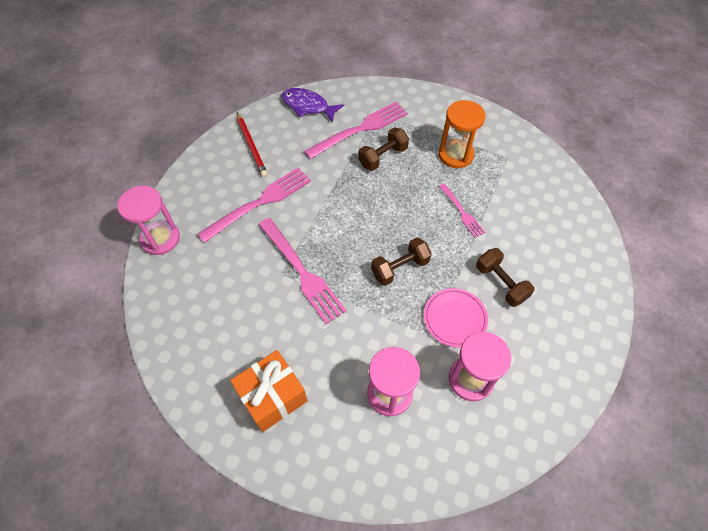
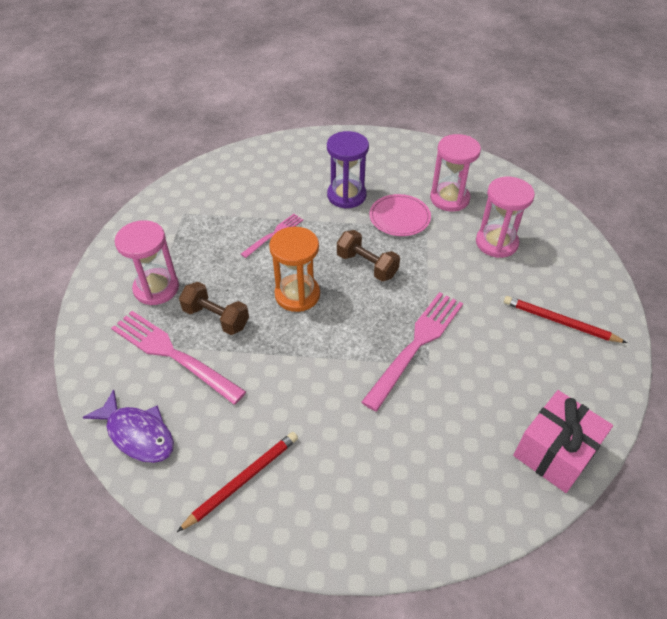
camera: 110 degrees left, 10 degrees down
pink hourglass [117,186,180,255] -> pink hourglass moved to [115,220,179,305]
pink fork [197,167,311,243] -> none
orange gift [230,350,308,432] -> red pencil [504,296,627,343]
purple fish [282,88,344,122] -> purple fish turned 60 degrees counterclockwise [83,389,174,463]
orange hourglass [438,100,485,168] -> orange hourglass moved to [269,227,320,312]
brown dumbbell [476,248,534,307] -> purple hourglass [327,131,369,209]
none -> pink gift [513,390,613,493]

